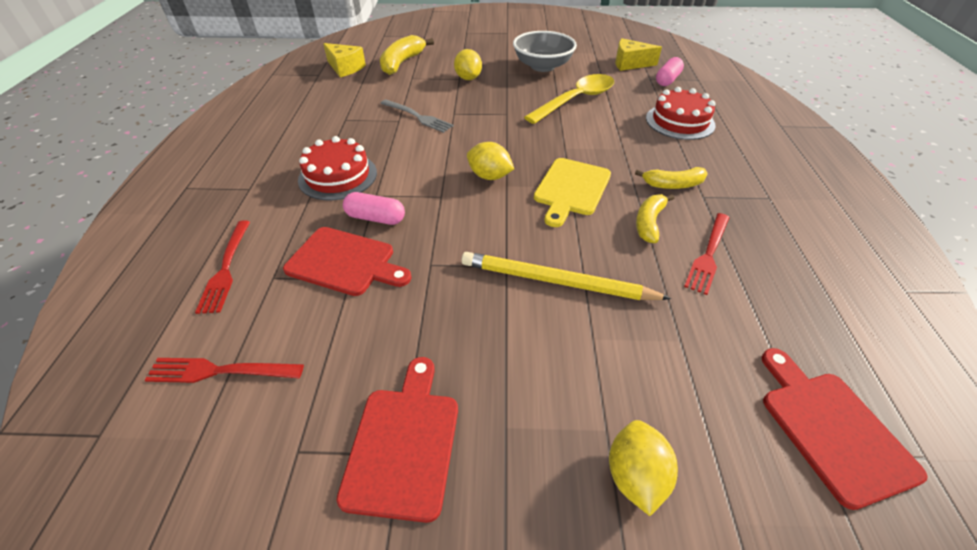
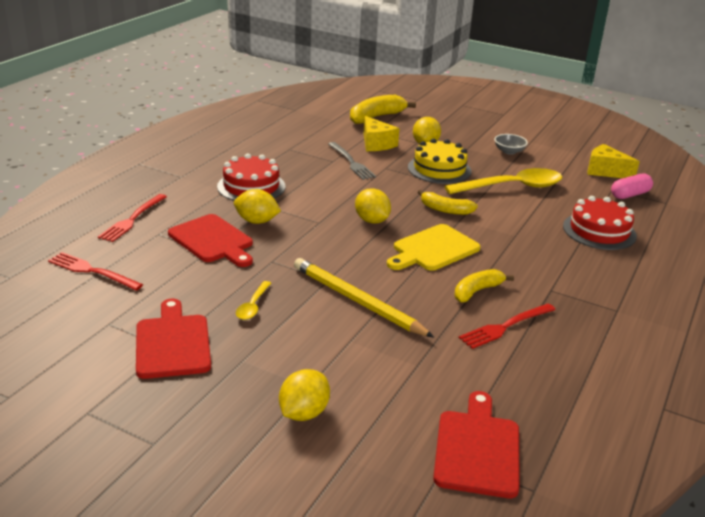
camera: 25 degrees right, 15 degrees down
yellow cheese [323,43,366,77] -> yellow cheese moved to [364,116,399,151]
red cutting board [336,357,458,523] -> red cutting board turned 45 degrees counterclockwise [136,299,211,379]
pink capsule [343,192,405,225] -> yellow lemon [234,189,281,224]
grey bowl [513,31,577,72] -> grey bowl [494,134,528,155], size x0.50
yellow banana [635,167,708,189] -> yellow banana moved to [418,190,478,215]
none -> yellow spoon [236,281,271,320]
none -> yellow cake [408,138,472,184]

